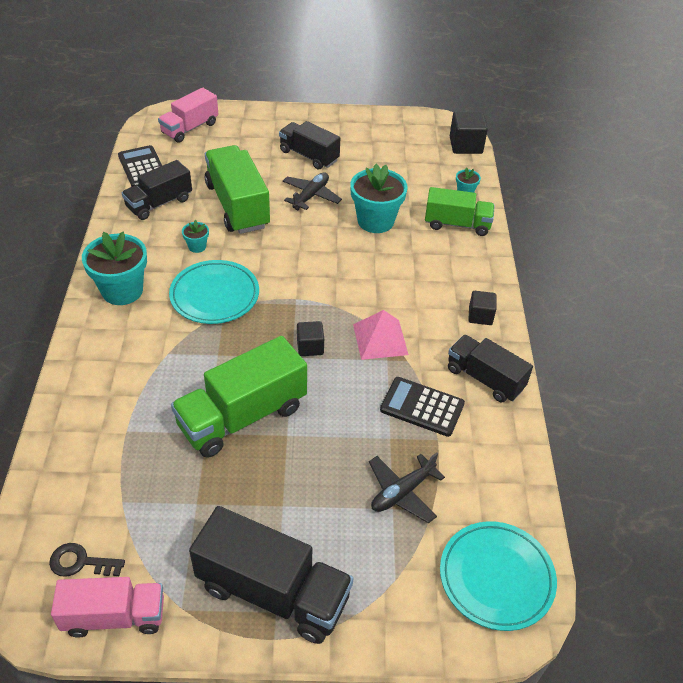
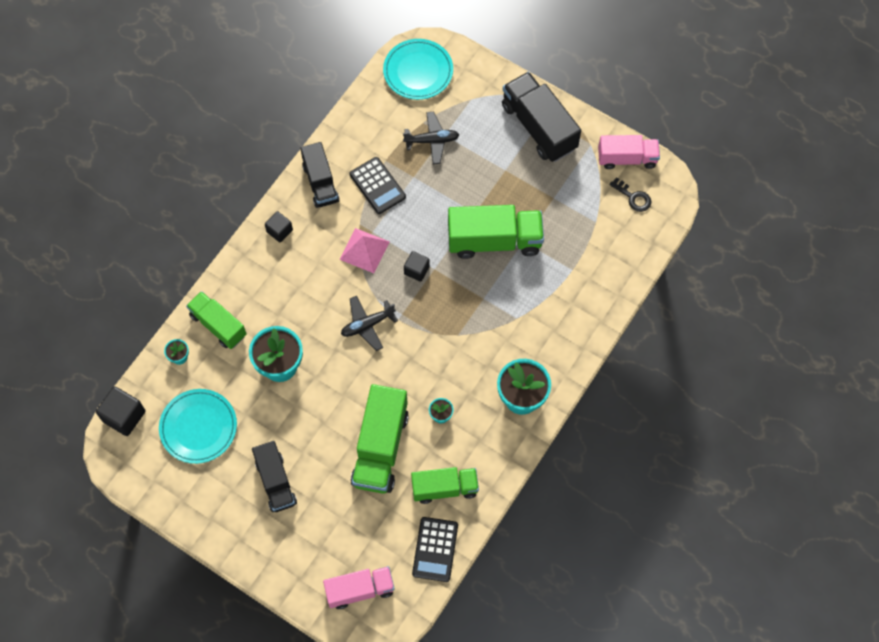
camera: 145 degrees left, 20 degrees up
pink truck [51,577,164,638] -> pink truck turned 150 degrees clockwise [598,135,660,169]
black truck [122,160,192,220] -> green truck [411,467,479,504]
turquoise plate [169,260,259,324] -> turquoise plate moved to [159,389,237,464]
black plane [283,172,342,211] -> black plane moved to [341,296,398,351]

